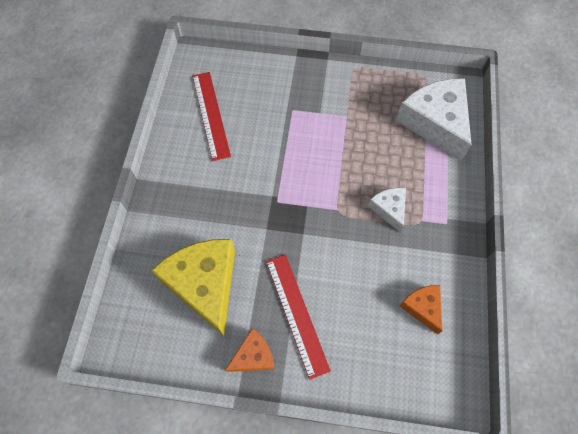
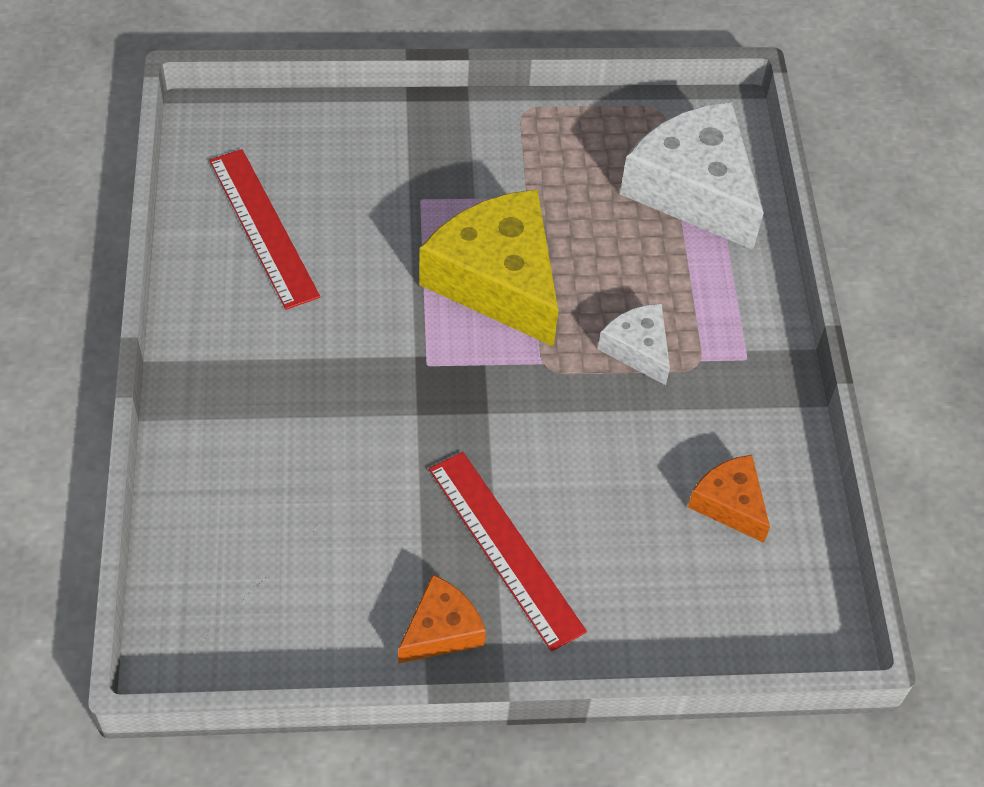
camera: 15 degrees left, 10 degrees down
yellow cheese [151,239,235,336] -> yellow cheese moved to [419,190,558,347]

